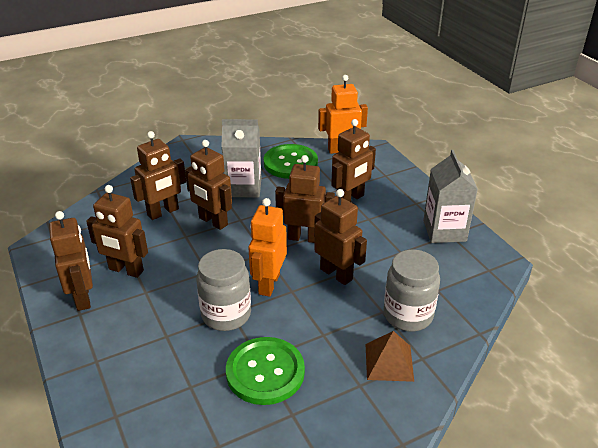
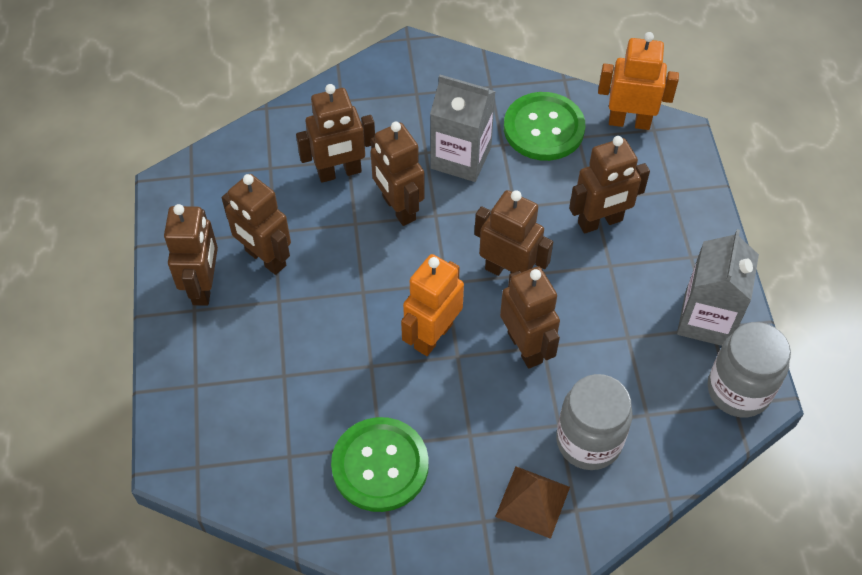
camera: 20 degrees right, 20 degrees up
grey jar [196,249,251,331] -> grey jar moved to [708,322,791,417]

